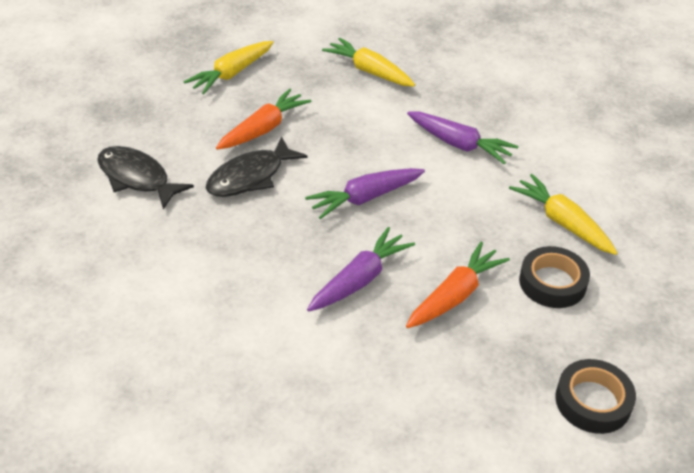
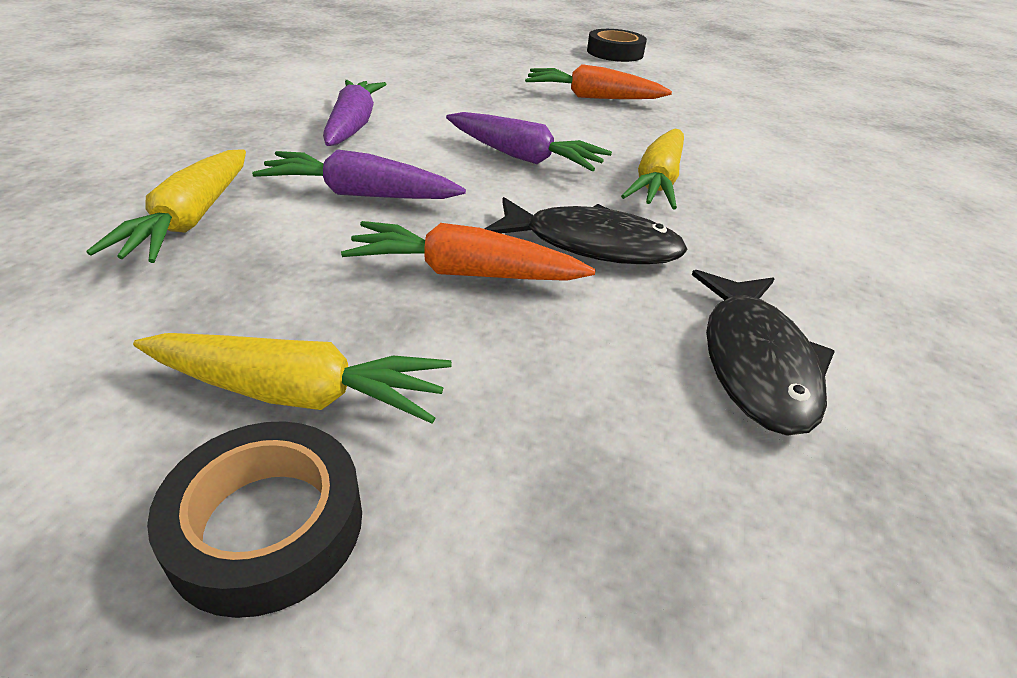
camera: 125 degrees left, 5 degrees down
purple carrot [307,227,415,311] -> purple carrot moved to [252,149,466,199]
yellow carrot [509,174,618,255] -> yellow carrot moved to [621,129,684,209]
black tape [519,246,590,308] -> black tape moved to [147,421,362,618]

